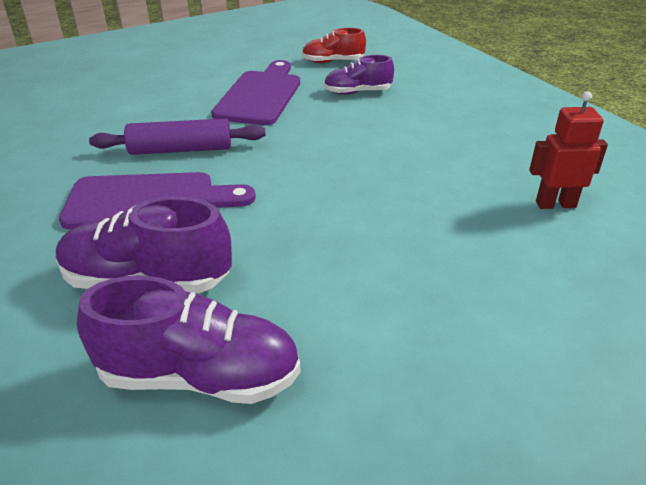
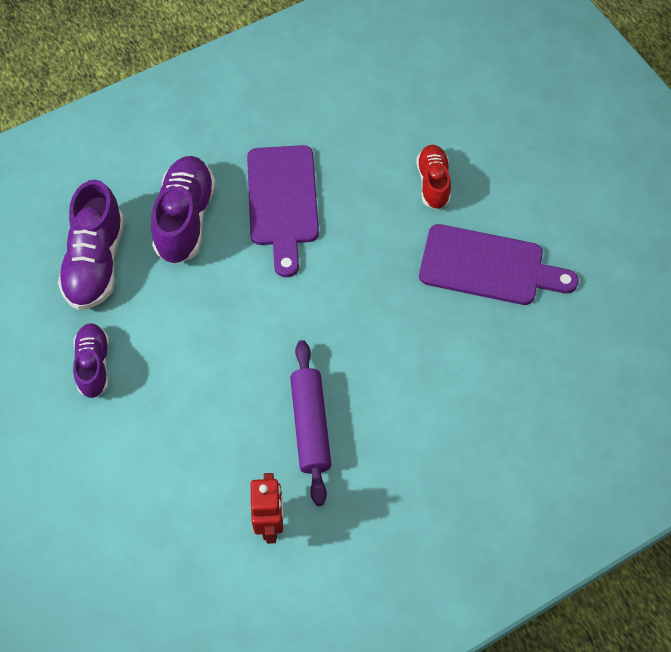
camera: 90 degrees right, 25 degrees up
purple rolling pin [89,118,266,155] -> purple rolling pin moved to [290,340,331,506]
red shoe [302,28,366,63] -> red shoe moved to [416,145,451,210]
purple shoe [324,55,394,95] -> purple shoe moved to [73,323,109,398]

